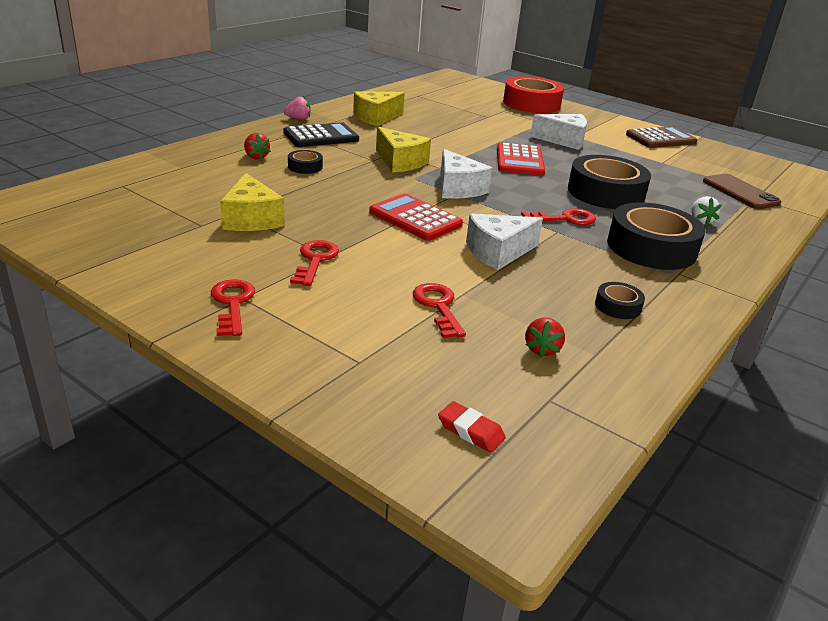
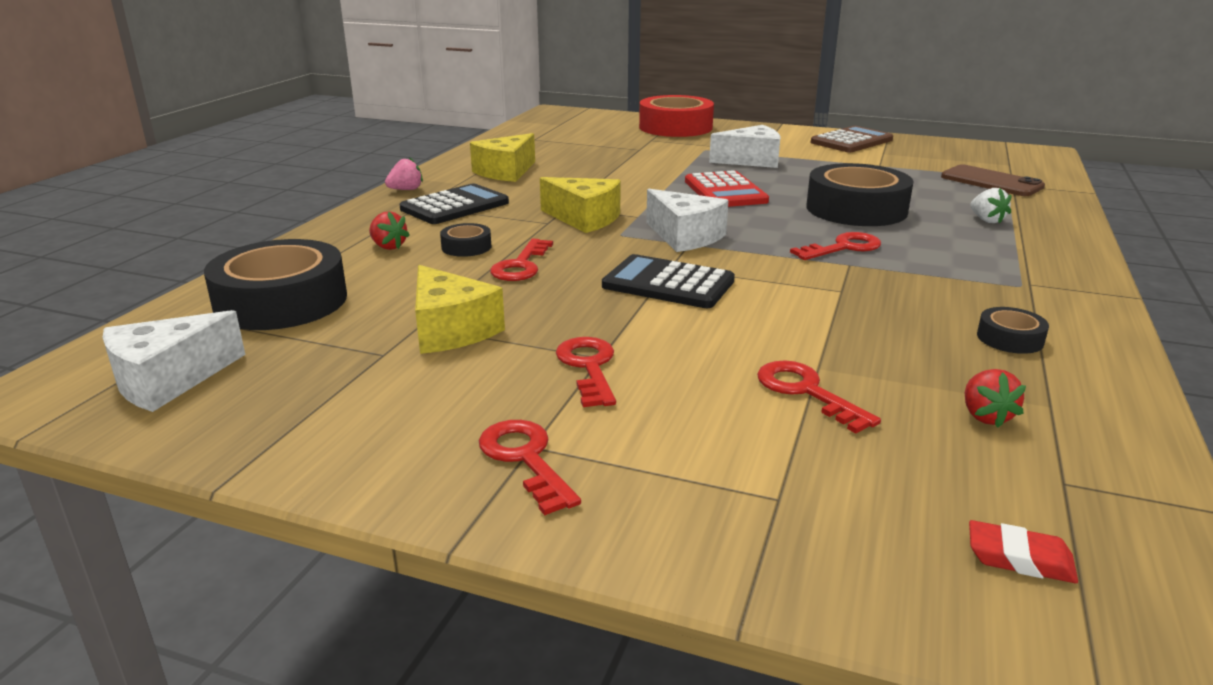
camera: 15 degrees left, 5 degrees down
red calculator [369,194,463,241] -> black calculator [602,254,735,308]
white cheese [466,214,543,270] -> white cheese moved to [103,310,245,412]
black tape [607,202,706,270] -> black tape moved to [204,239,347,330]
none -> red key [490,239,553,281]

